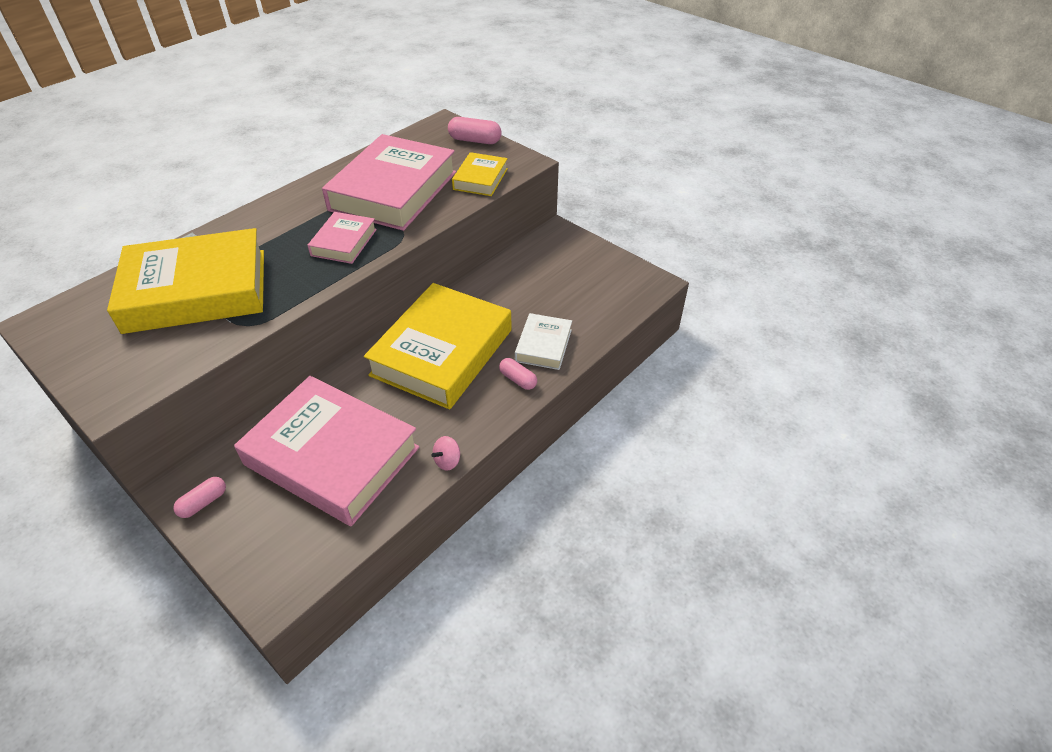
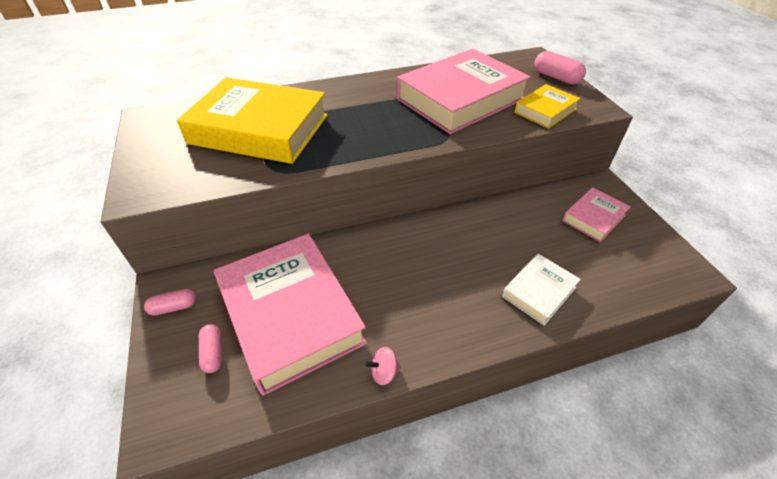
camera: 30 degrees right, 0 degrees up
pink book [307,212,377,264] -> pink book moved to [562,187,631,243]
yellow book [364,283,512,409] -> none
pink capsule [499,358,537,390] -> pink capsule moved to [199,324,222,373]

